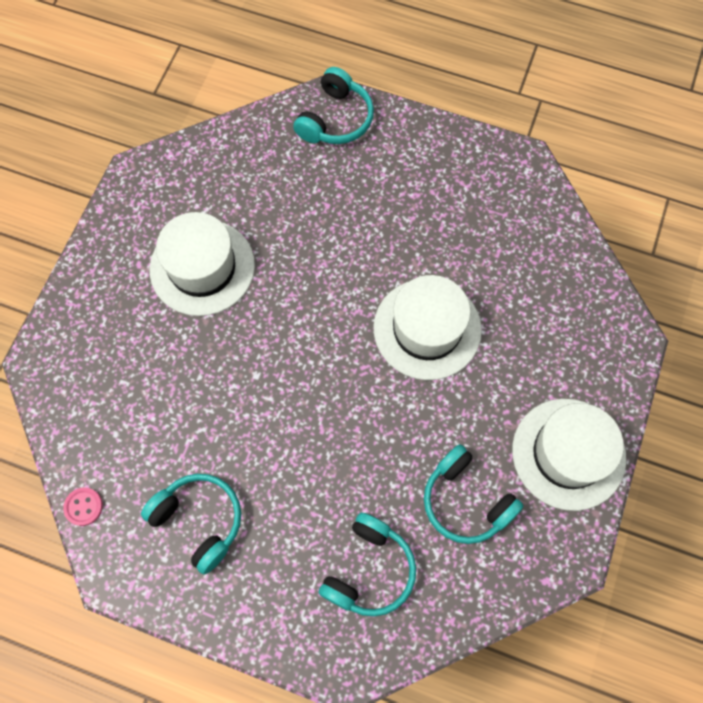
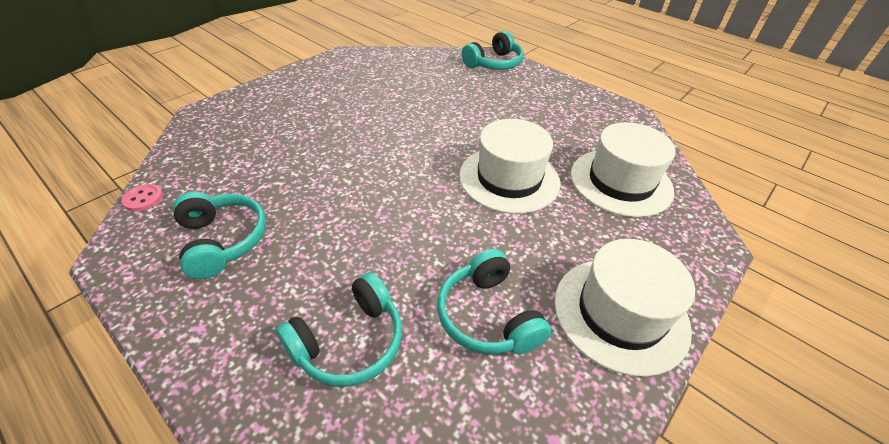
camera: 20 degrees right, 25 degrees down
white hat [150,212,255,316] -> white hat moved to [571,122,676,217]

